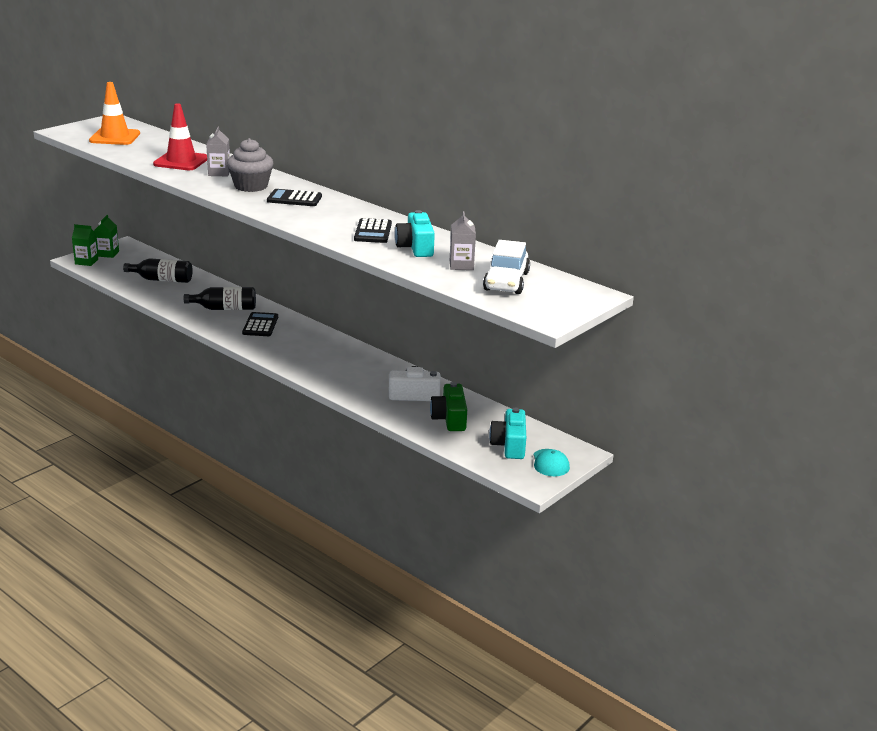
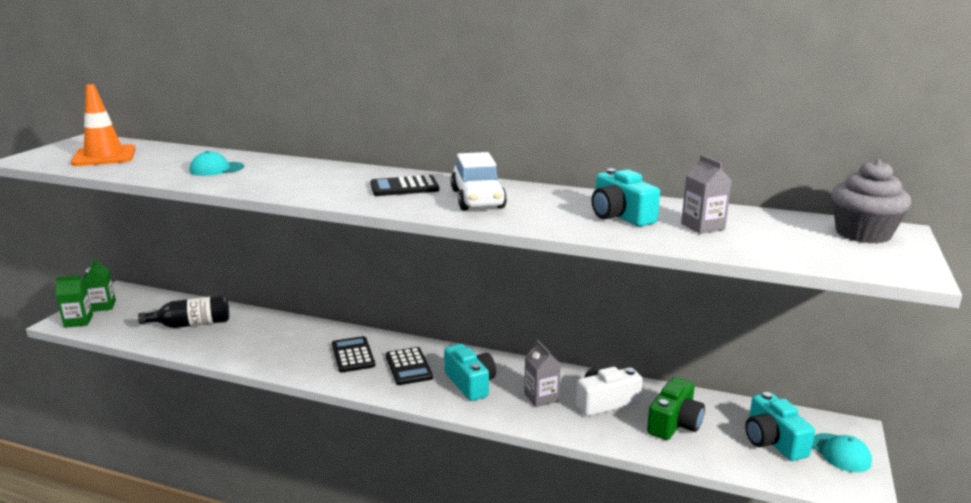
camera: 20 degrees left, 5 degrees down
red traffic cone [153,103,207,170] -> turquoise cap [190,151,244,176]
black bottle [184,287,256,310] -> none
grey carton [206,126,230,177] -> grey carton moved to [524,340,561,407]
grey cupcake [227,138,273,192] -> grey cupcake moved to [832,159,911,244]
black calculator [354,218,392,243] -> black calculator moved to [386,347,433,385]
green camera [430,382,467,431] -> green camera turned 120 degrees counterclockwise [647,377,705,440]
white car [483,240,530,294] -> white car moved to [451,152,507,211]
none -> turquoise camera [444,344,496,401]

